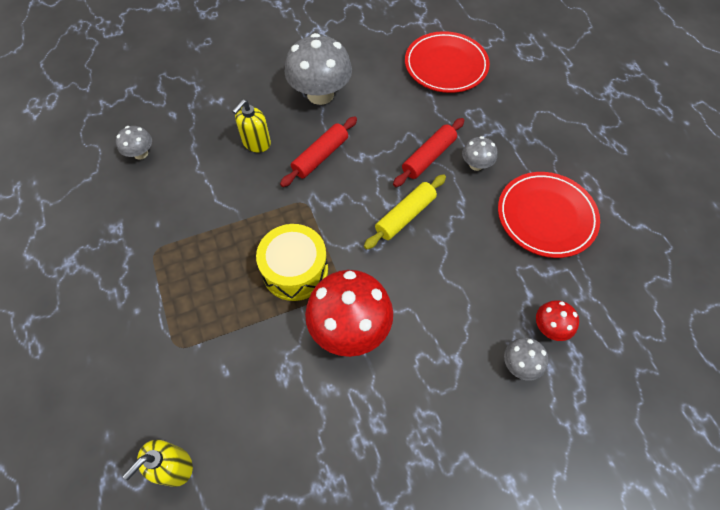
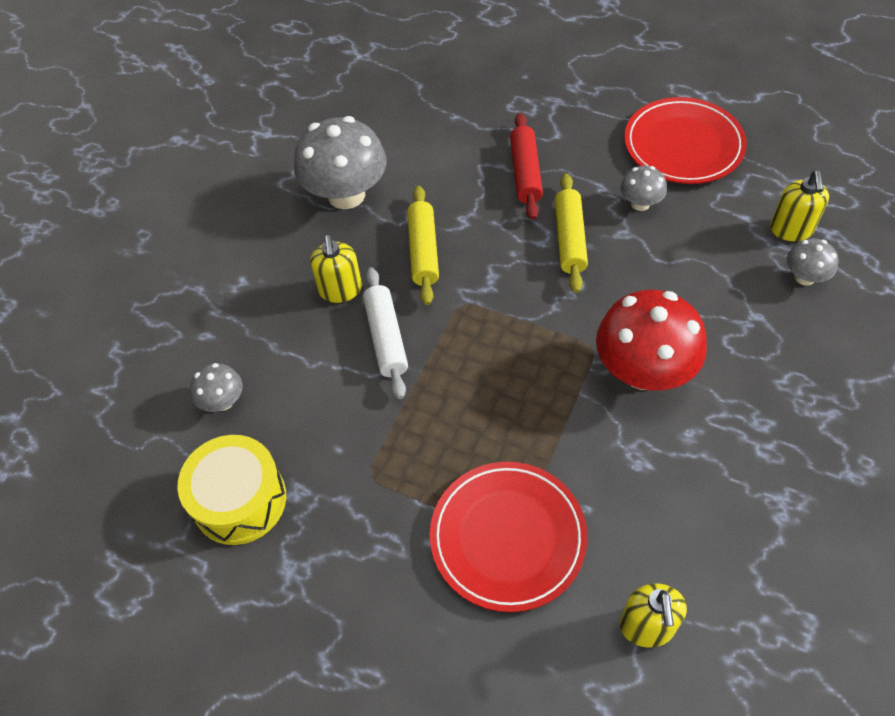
camera: 40 degrees left, 5 degrees down
yellow drum [256,224,328,301] -> yellow drum moved to [177,435,286,545]
red rolling pin [280,116,357,187] -> yellow rolling pin [407,186,439,305]
red plate [405,31,490,93] -> red plate moved to [430,462,587,612]
grey mushroom [462,136,497,171] -> grey mushroom moved to [620,166,667,211]
red mushroom [536,300,579,341] -> yellow soap dispenser [770,171,829,241]
none -> white rolling pin [363,267,408,399]

